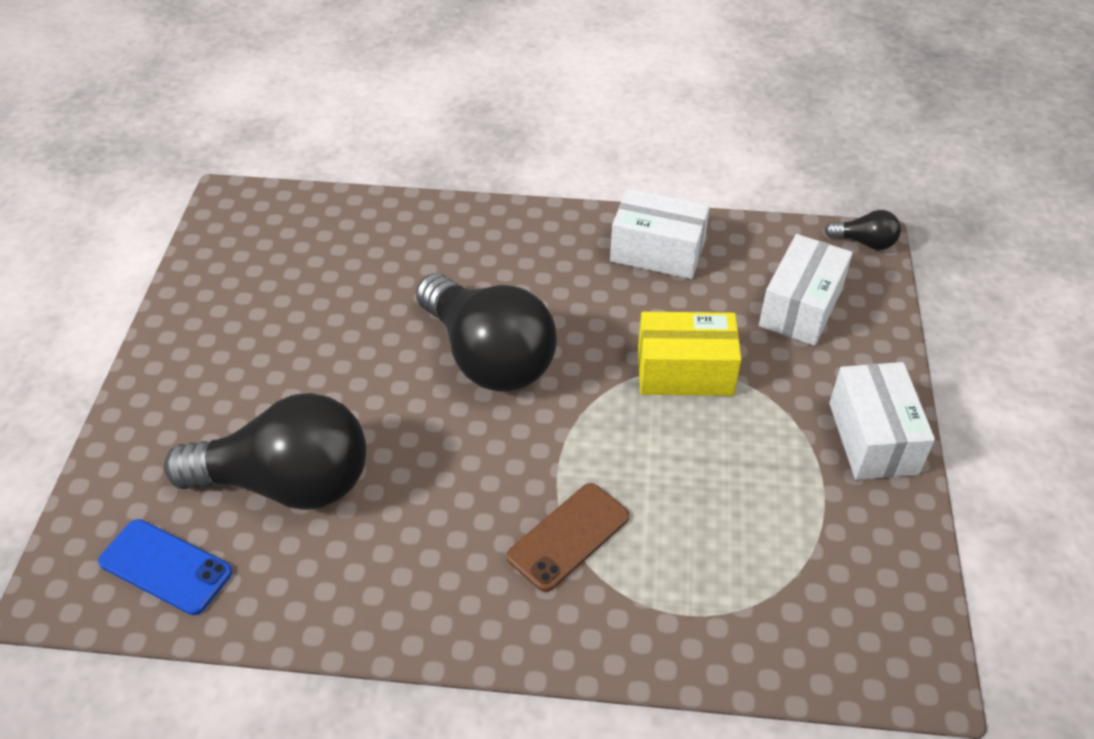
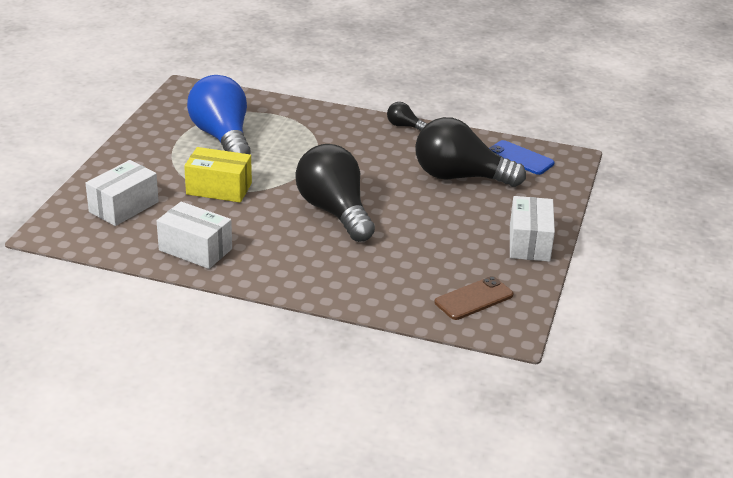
camera: 170 degrees left, 15 degrees down
brown phone [507,483,629,592] -> brown phone moved to [435,276,513,320]
black light bulb [824,210,901,250] -> black light bulb moved to [387,102,427,131]
white box [829,362,935,480] -> white box moved to [510,196,555,262]
none -> blue light bulb [187,75,251,154]

